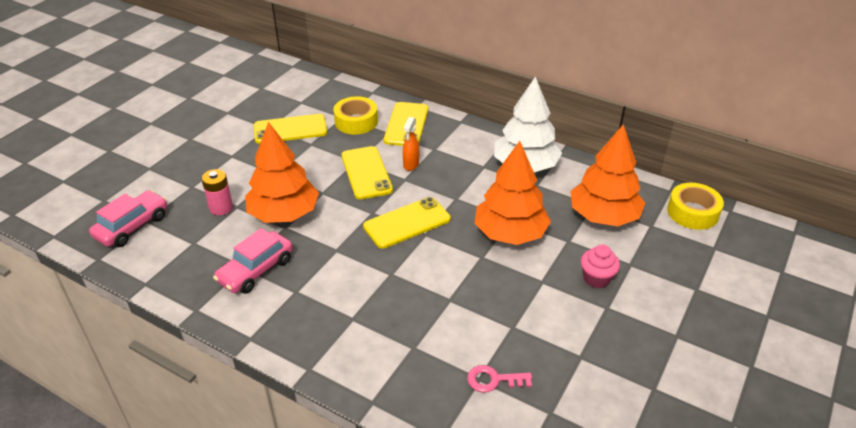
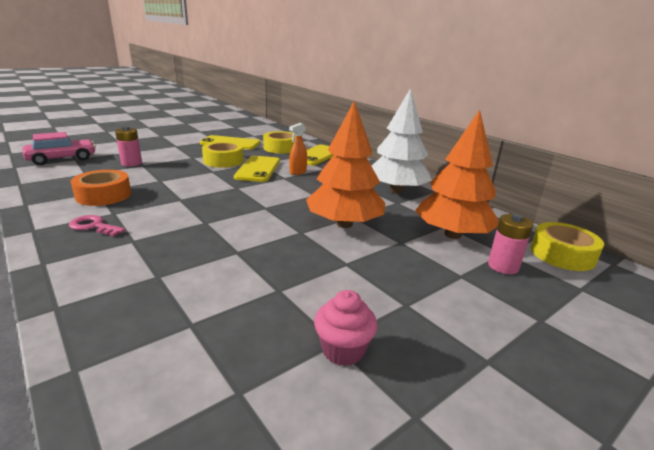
camera: 20 degrees right, 15 degrees down
pink car [213,228,293,294] -> orange tape [71,170,131,206]
orange tree [245,122,319,223] -> none
yellow phone [363,197,451,249] -> none
pink key [467,365,532,393] -> pink key moved to [69,215,125,237]
pink cupcake [581,245,620,288] -> pink cupcake moved to [314,290,378,366]
none -> yellow tape [202,142,243,168]
none -> pink battery [488,214,533,274]

